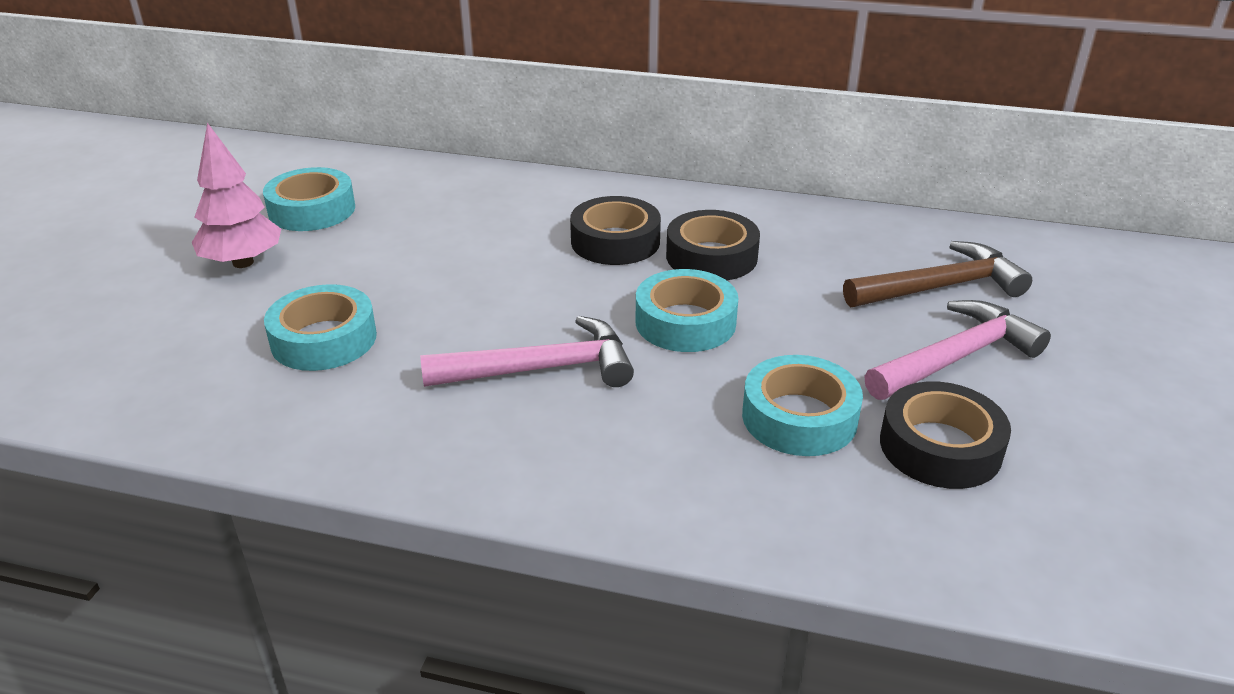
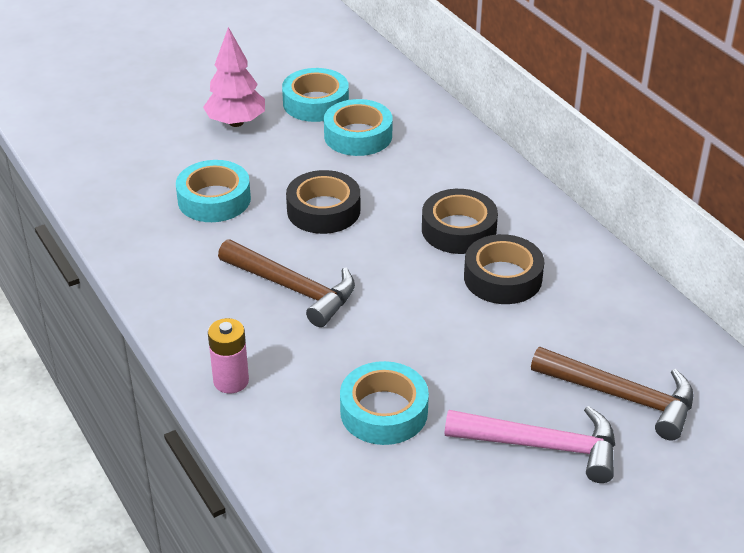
camera: 45 degrees right, 5 degrees up
pink hammer [420,316,634,387] -> brown hammer [218,239,355,327]
turquoise tape [636,269,739,352] -> turquoise tape moved to [324,99,393,156]
black tape [880,381,1011,489] -> black tape moved to [286,170,360,234]
none -> pink battery [208,318,249,393]

